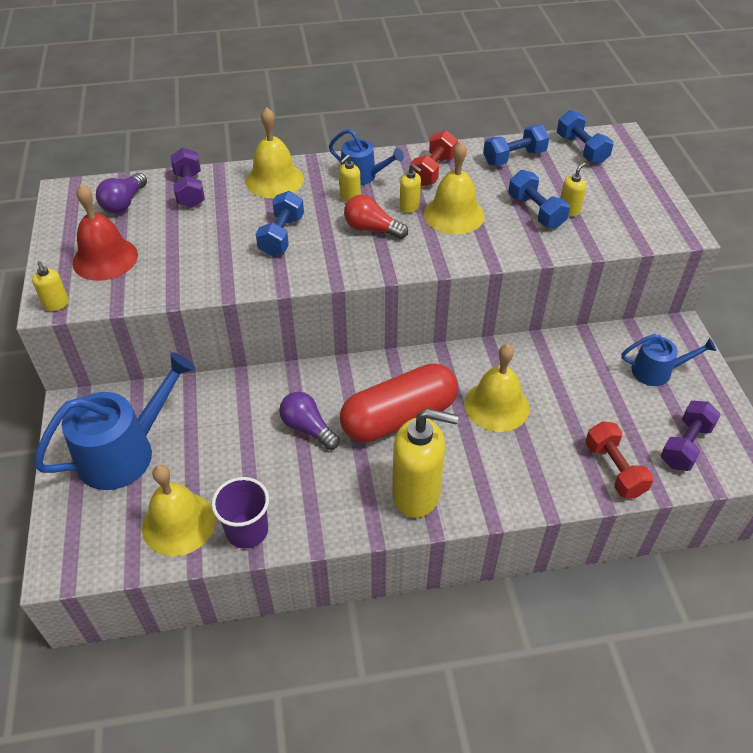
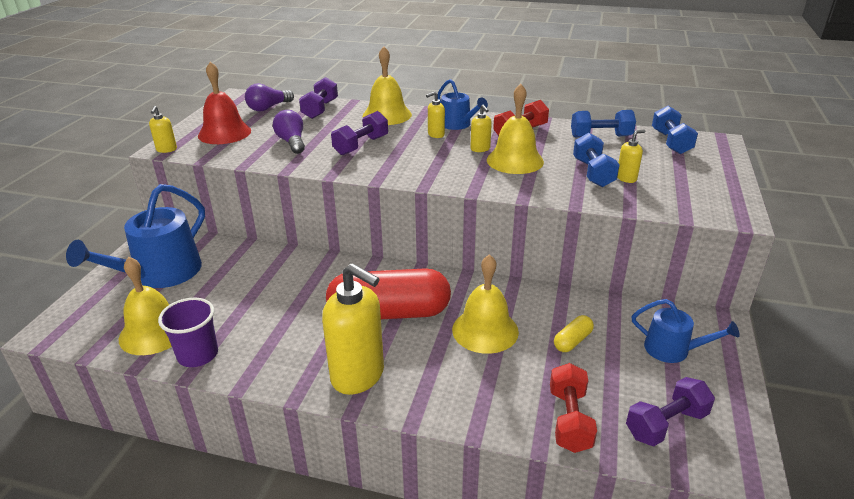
camera: 25 degrees right, 15 degrees down
blue watering can [34,352,195,490] -> blue watering can turned 135 degrees clockwise [66,184,205,288]
blue dumbbell [256,191,304,256] -> purple dumbbell [331,111,388,155]
purple light bulb [279,392,339,450] -> purple light bulb moved to [273,110,305,154]
red light bulb [344,194,408,239] -> none
none -> yellow capsule [554,315,594,352]

